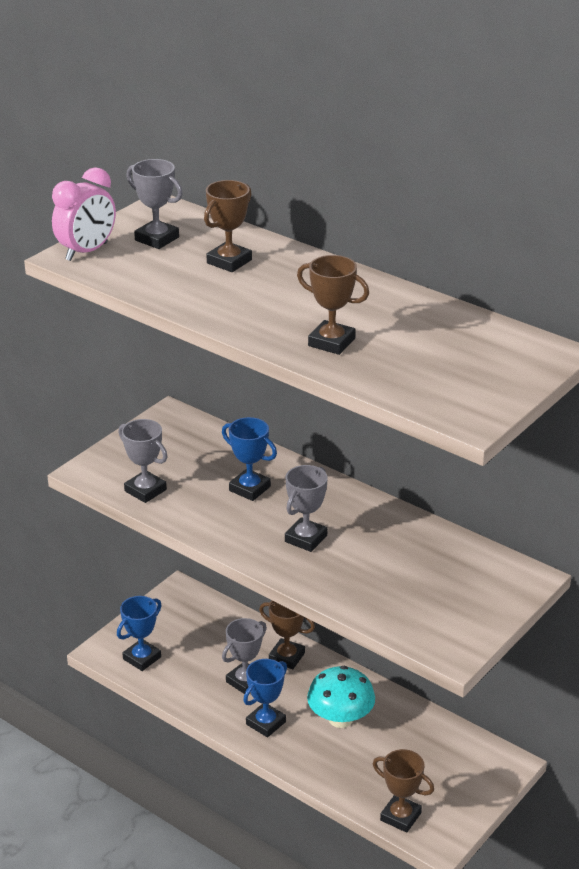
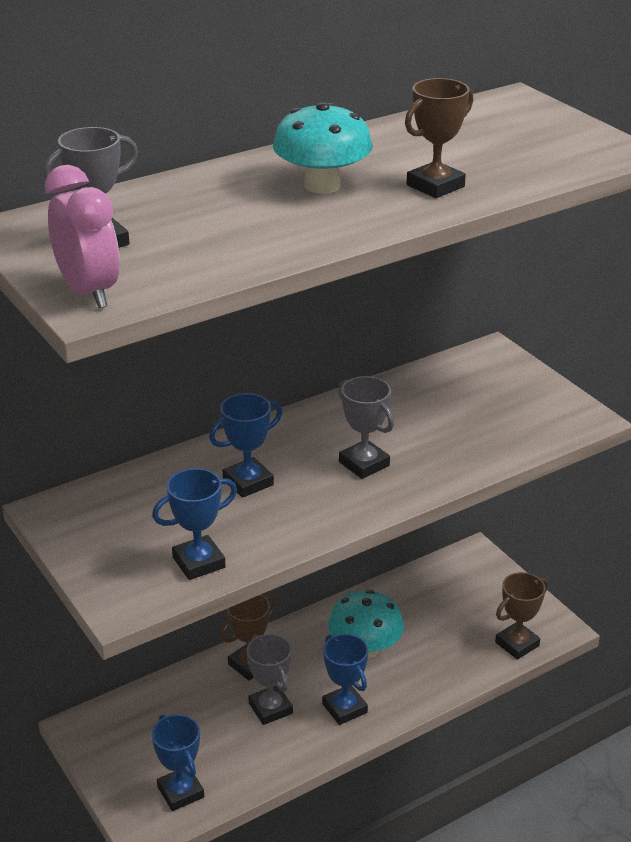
camera: 70 degrees left, 0 degrees up
grey trophy [118,419,168,503] -> blue trophy [152,468,237,580]
brown trophy [204,180,252,272] -> none
none -> turquoise mushroom [273,102,373,194]

